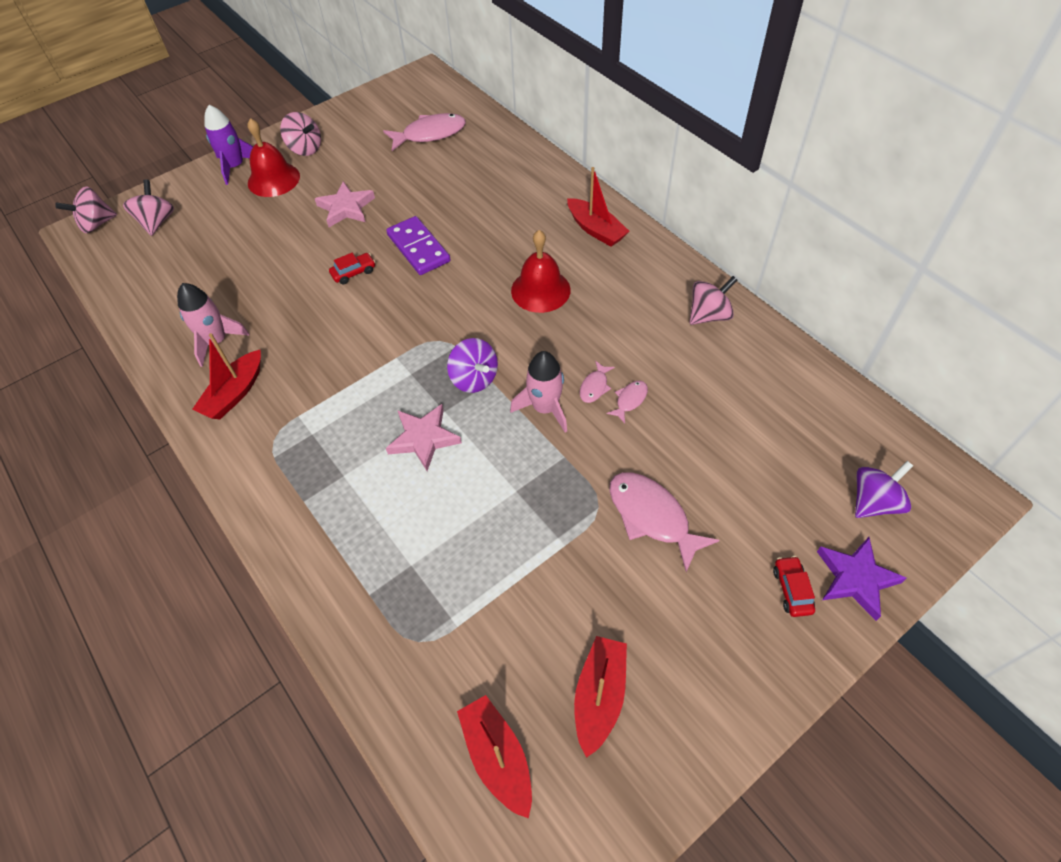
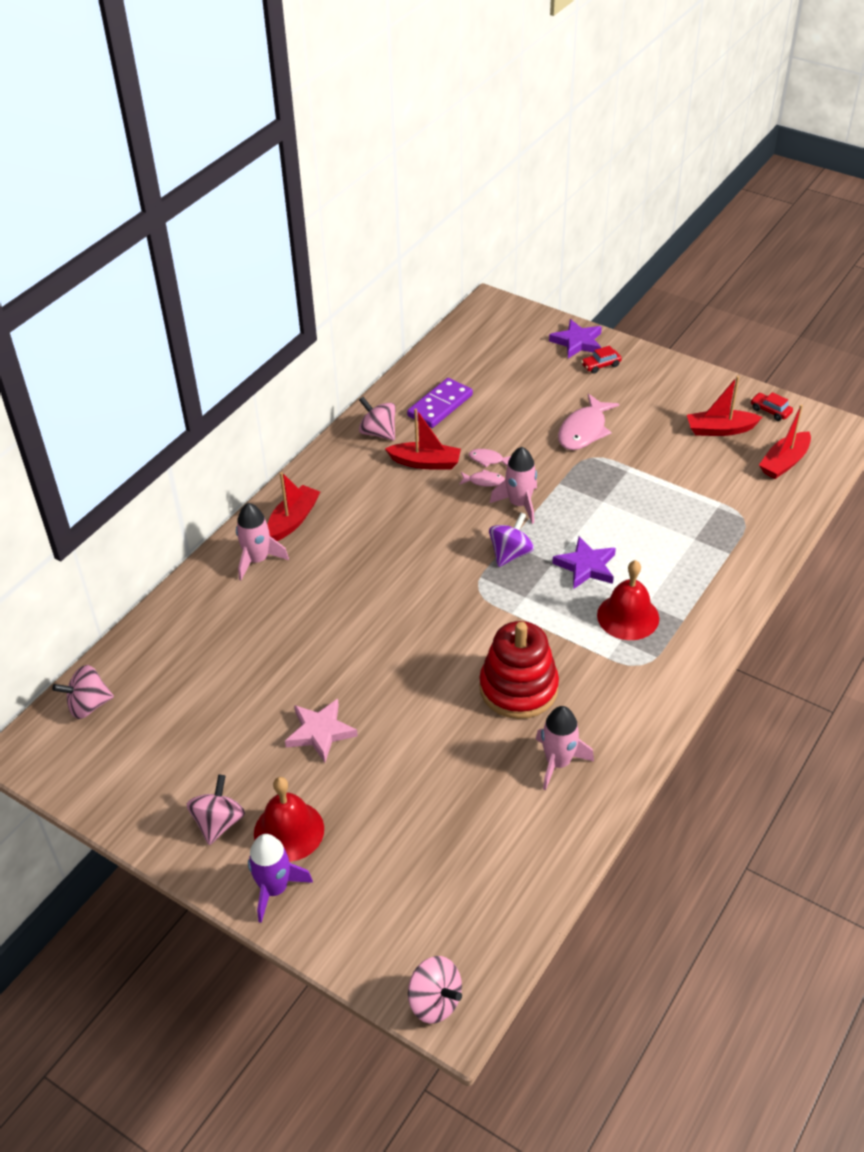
camera: 110 degrees left, 10 degrees down
pink spinning top [123,180,174,236] -> pink spinning top moved to [52,665,114,719]
red boat [192,333,261,419] -> red boat moved to [385,409,461,470]
red car [329,253,375,284] -> red car moved to [751,392,793,421]
pink fish [383,113,466,151] -> none
purple domino [386,216,450,275] -> purple domino moved to [407,378,473,428]
pink star [386,404,462,471] -> purple star [552,537,616,589]
red bell [511,230,571,313] -> red bell moved to [597,560,659,640]
purple spinning top [855,461,913,518] -> none
none -> pink rocket [236,503,289,580]
none -> red stacking toy [479,621,559,719]

